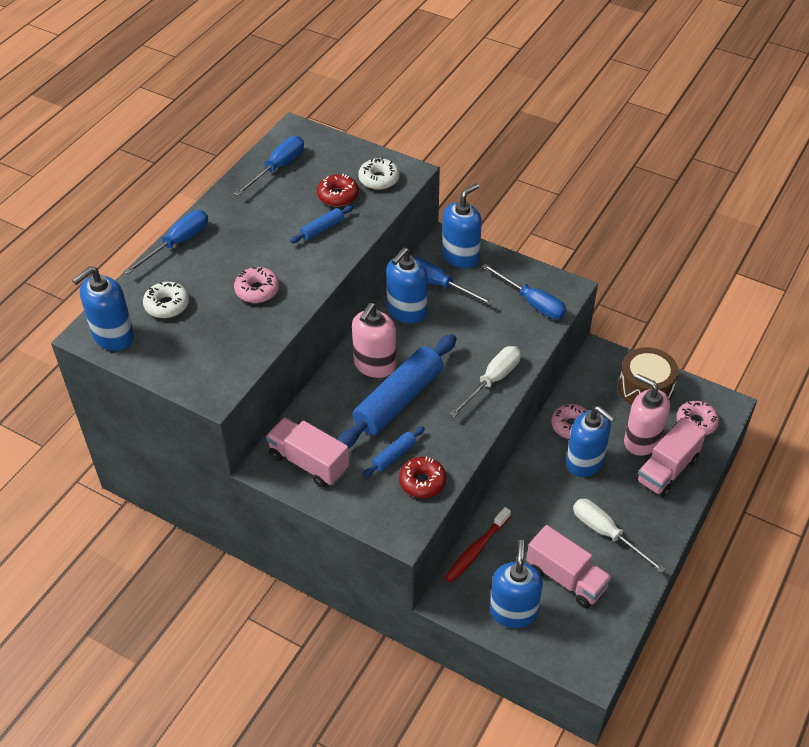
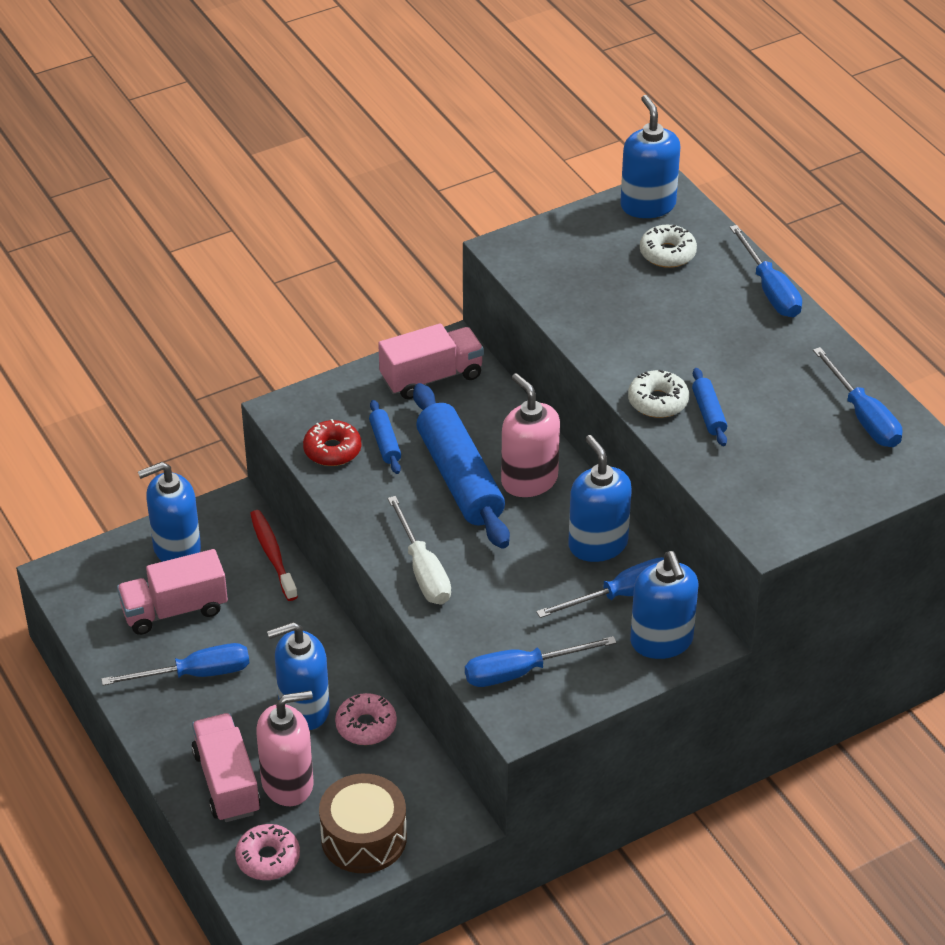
camera: 120 degrees right, 5 degrees down
pink donut [234,267,279,303] -> none
red donut [317,174,359,207] -> none
white donut [358,157,400,190] -> white donut moved to [628,369,689,418]
blue soap dispenser [490,540,543,628] -> blue soap dispenser turned 120 degrees clockwise [138,462,201,562]
white screwdriver [573,499,666,573] -> blue screwdriver [101,643,249,686]

